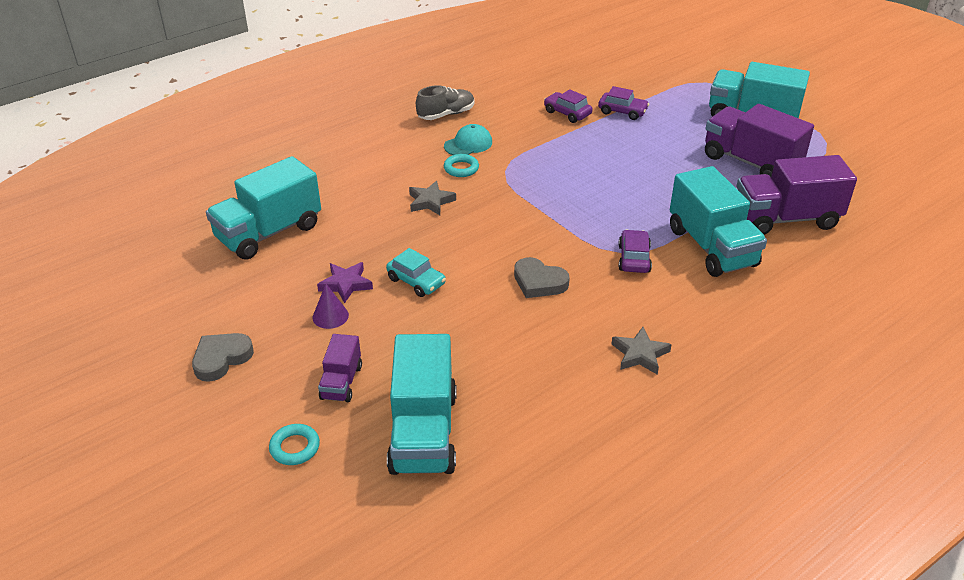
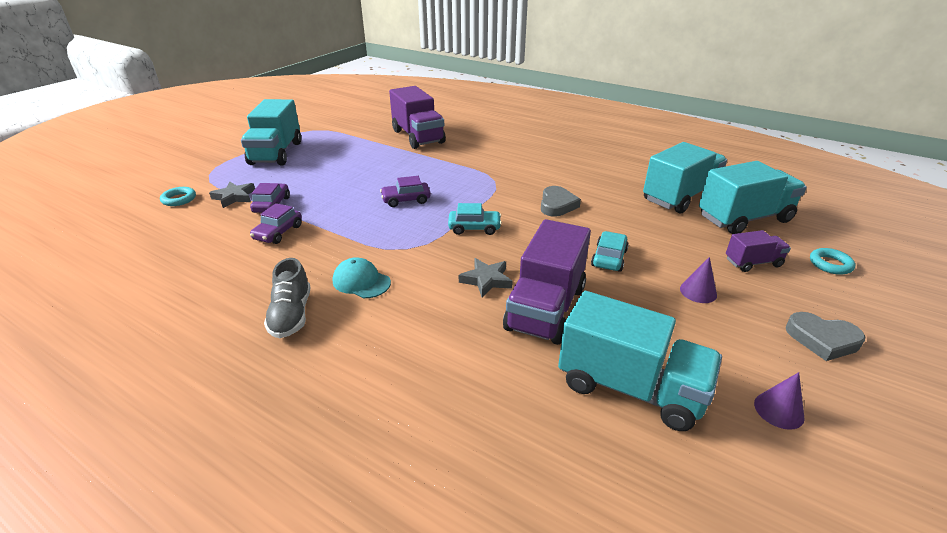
camera: 110 degrees left, 5 degrees down
purple star [317,262,373,303] -> none
grey shoe [416,85,475,120] -> grey shoe turned 135 degrees counterclockwise [264,258,311,338]
turquoise ring [444,154,479,177] -> turquoise ring moved to [160,187,196,206]
grey star [612,327,672,375] -> grey star moved to [209,182,255,208]
purple car [618,230,652,273] -> purple car moved to [380,176,431,207]
turquoise truck [670,166,767,277] -> turquoise truck moved to [643,142,727,213]
purple truck [705,104,814,177] -> purple truck moved to [503,219,591,345]
none -> turquoise car [448,203,502,235]
none -> purple cone [754,372,805,430]

